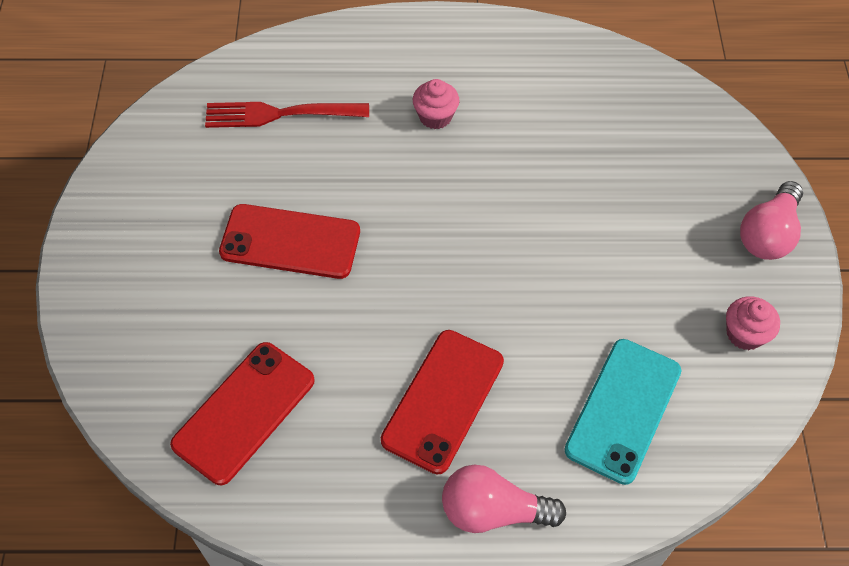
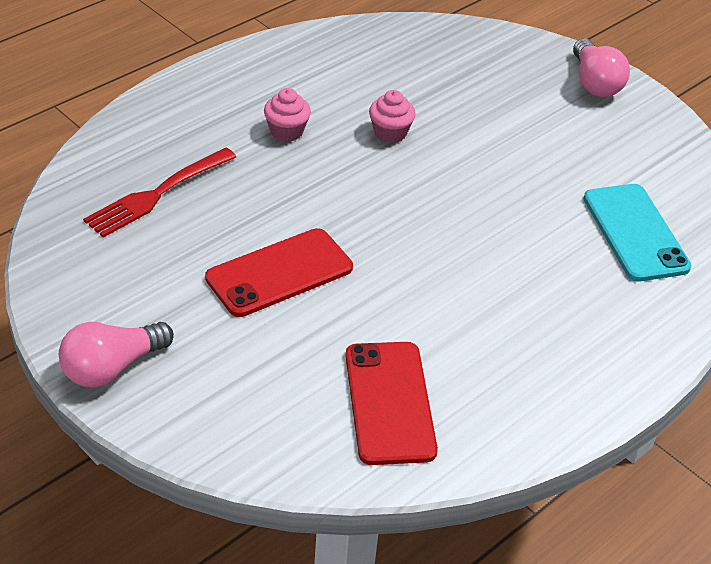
camera: 45 degrees left, 15 degrees down
red phone [381,330,504,474] -> none
pink light bulb [442,465,566,533] -> pink light bulb moved to [59,322,174,388]
pink cupcake [726,296,780,350] -> pink cupcake moved to [369,90,416,143]

